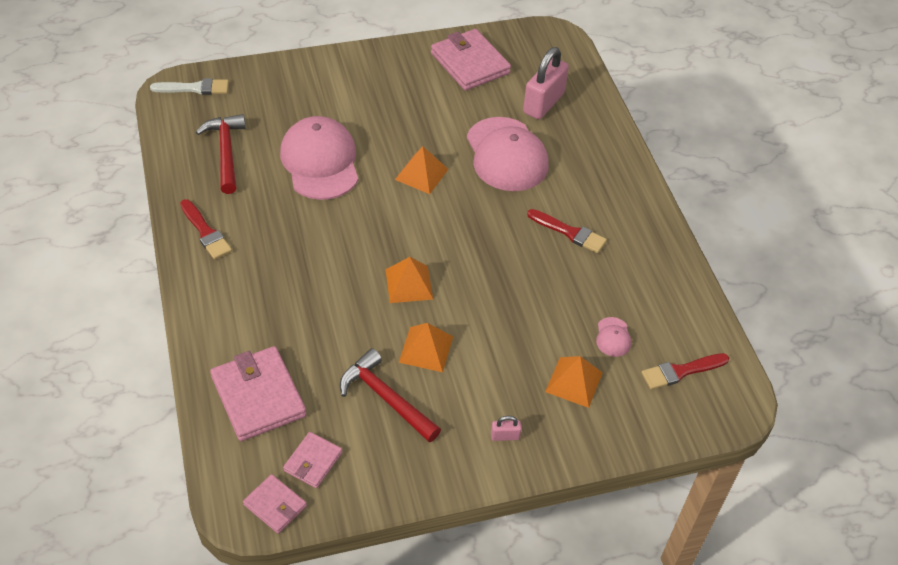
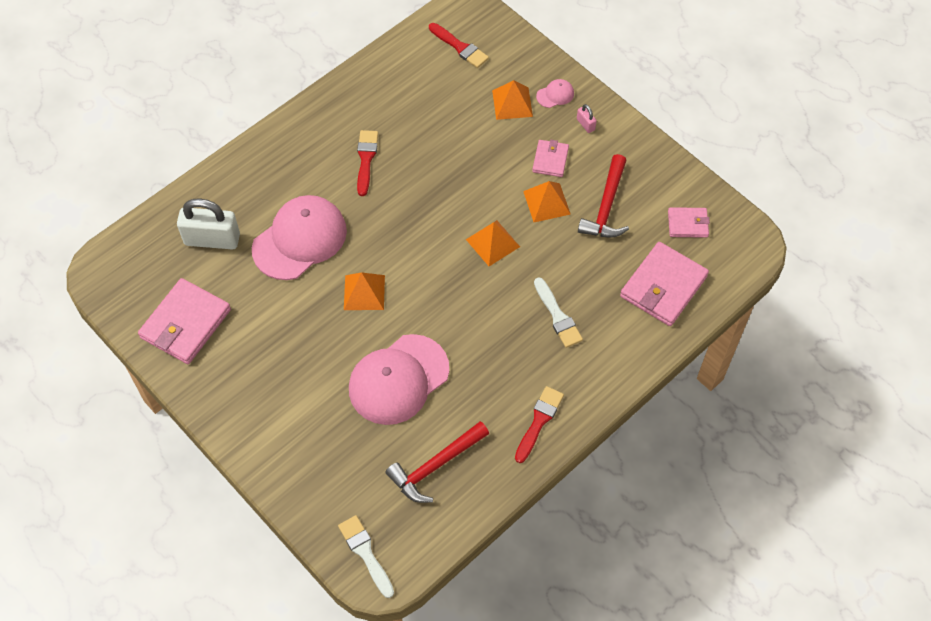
camera: 115 degrees left, 10 degrees up
pink wallet [243,474,307,534] -> pink wallet moved to [532,140,569,177]
pink padlock [523,47,569,119] -> white padlock [177,199,240,250]
pink cap [596,317,631,357] -> pink cap moved to [536,79,574,108]
none -> white brush [534,277,583,348]

